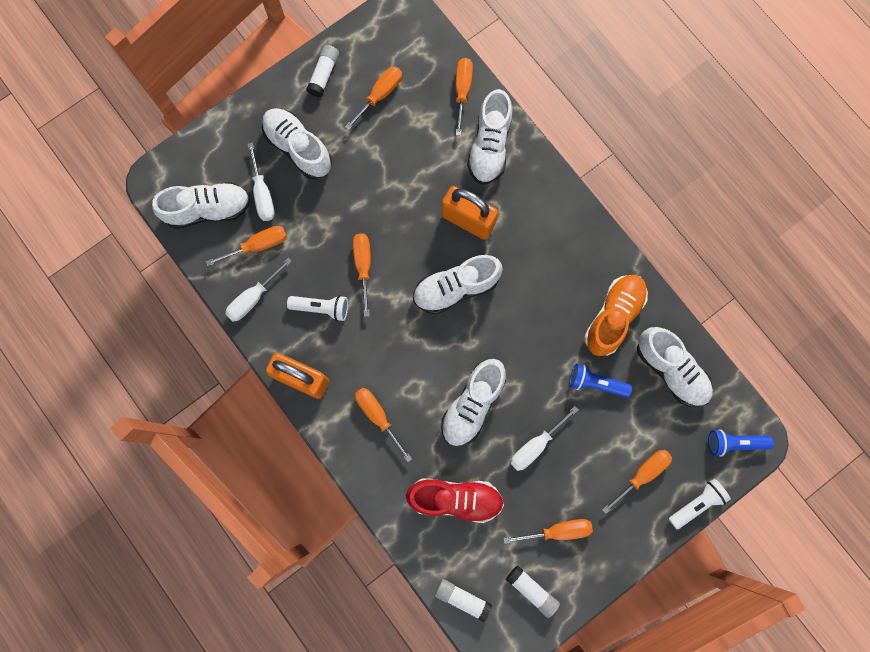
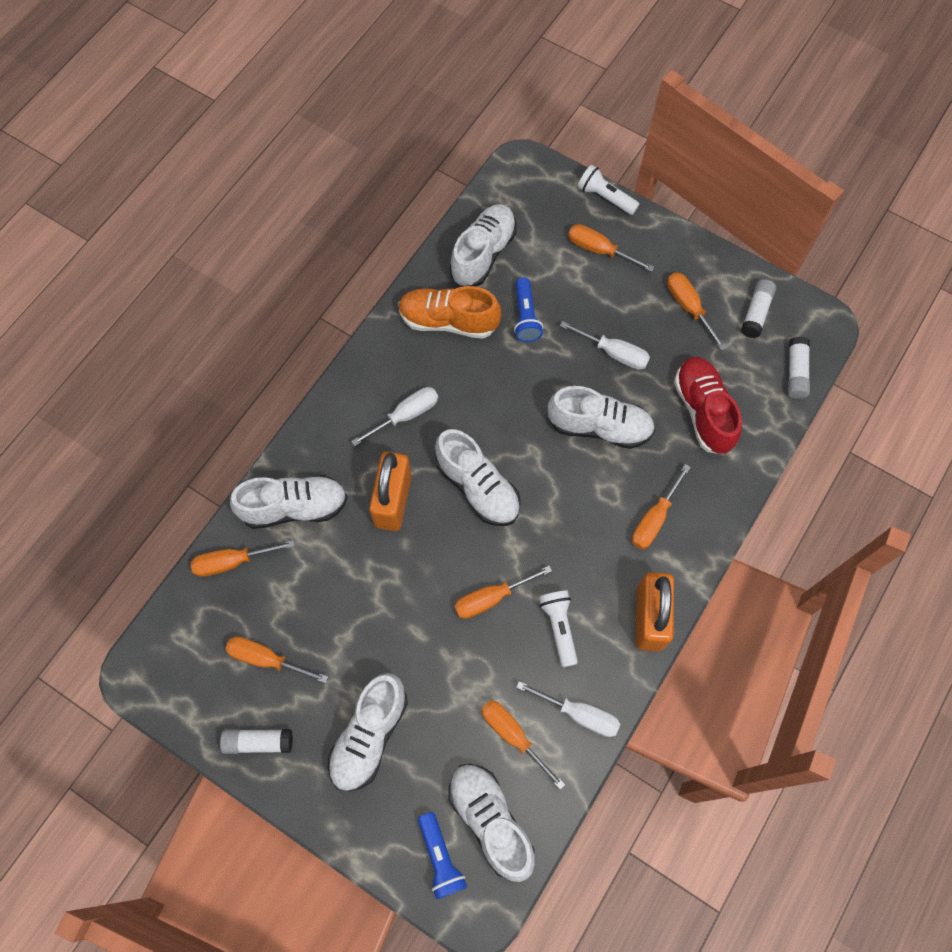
camera: 110 degrees left, 10 degrees down
white screwdriver [248,142,275,221] -> white screwdriver moved to [351,387,438,446]
blue flashlight [708,429,774,456] -> blue flashlight moved to [418,812,467,899]

